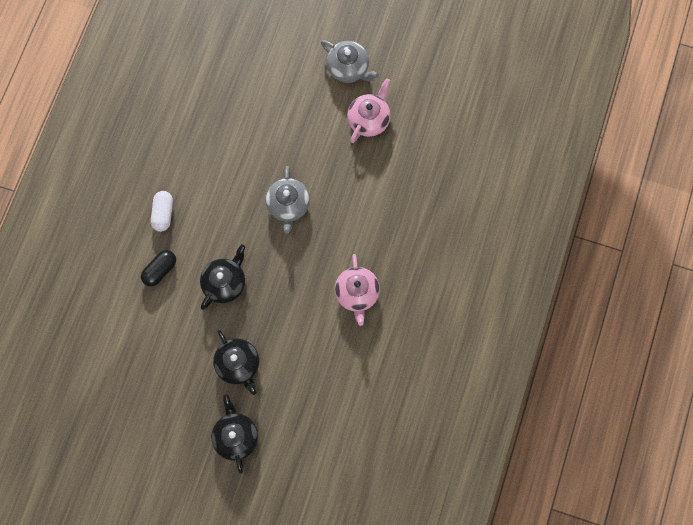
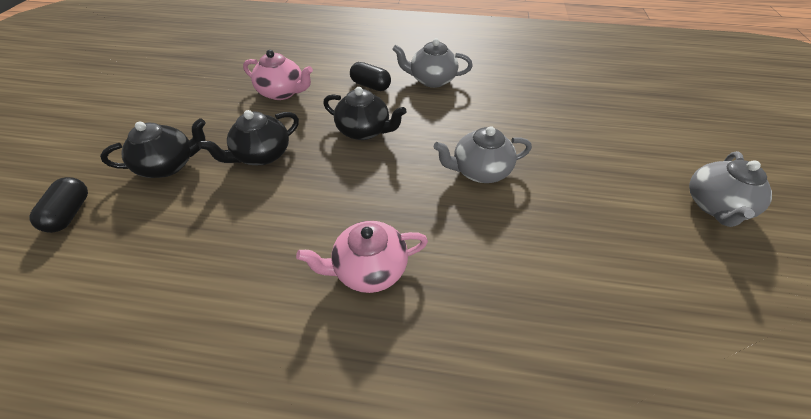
camera: 80 degrees right, 25 degrees down
white capsule [151,191,173,232] -> grey teapot [392,38,473,88]
pink teapot [347,78,391,143] -> pink teapot moved to [243,50,313,100]
none -> black capsule [29,177,88,233]

